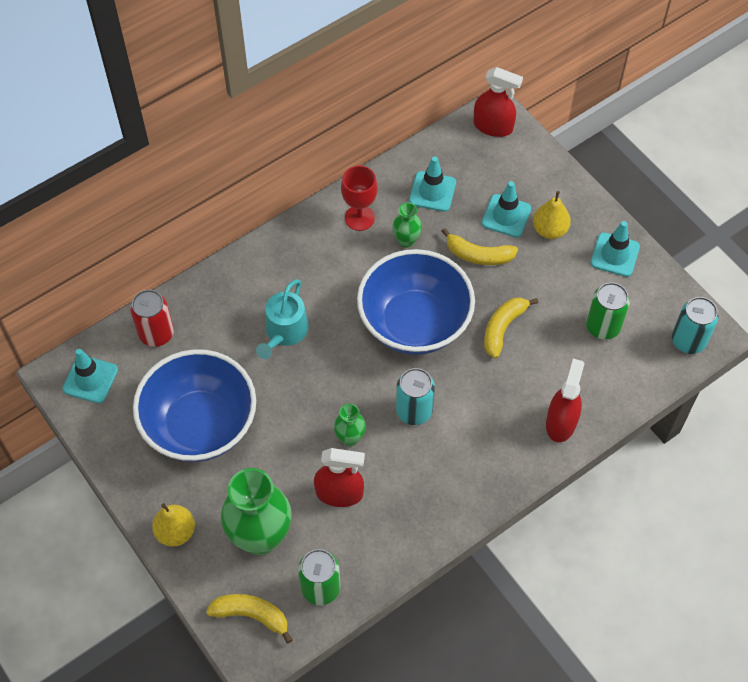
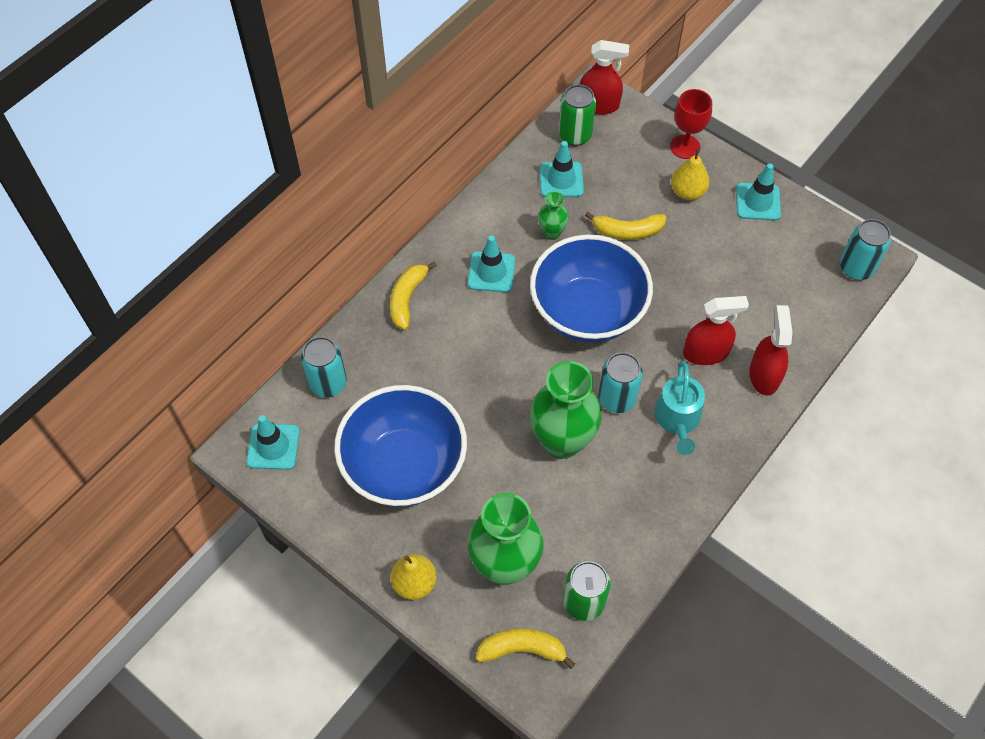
camera: 15 degrees left, 0 degrees up
red can [130,290,174,347] -> turquoise can [301,337,347,397]
turquoise watering can [256,279,309,359] -> turquoise watering can moved to [654,360,705,455]
red spray bottle [314,448,365,507] -> red spray bottle moved to [683,296,749,365]
green vase [334,404,366,446] -> green vase [530,361,602,459], size x2.06
red goblet [341,165,378,231] -> red goblet moved to [670,89,712,159]
turquoise traffic cone [481,181,531,237] -> turquoise traffic cone moved to [468,235,515,292]
yellow banana [484,297,538,359] -> yellow banana moved to [390,261,437,330]
green can [586,282,630,340] -> green can moved to [559,85,596,146]

